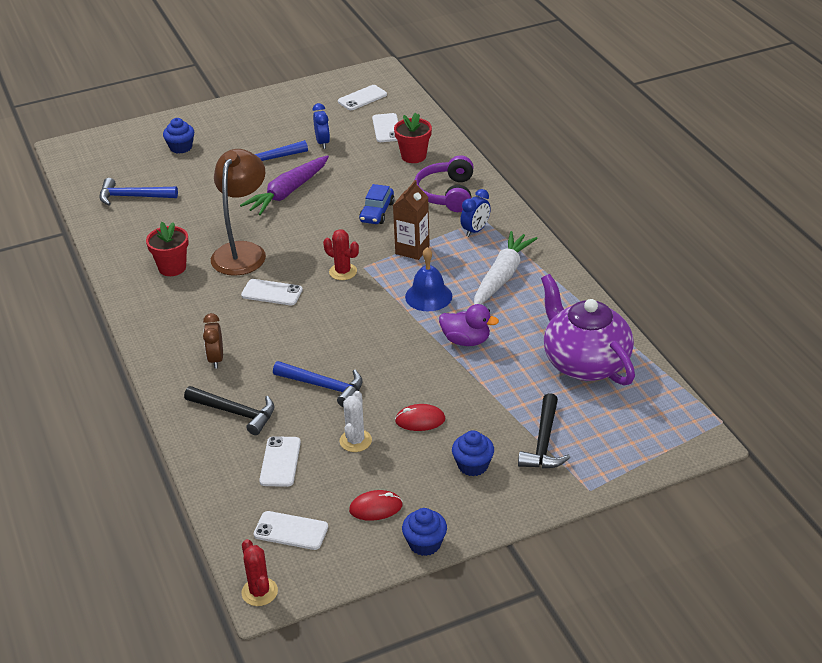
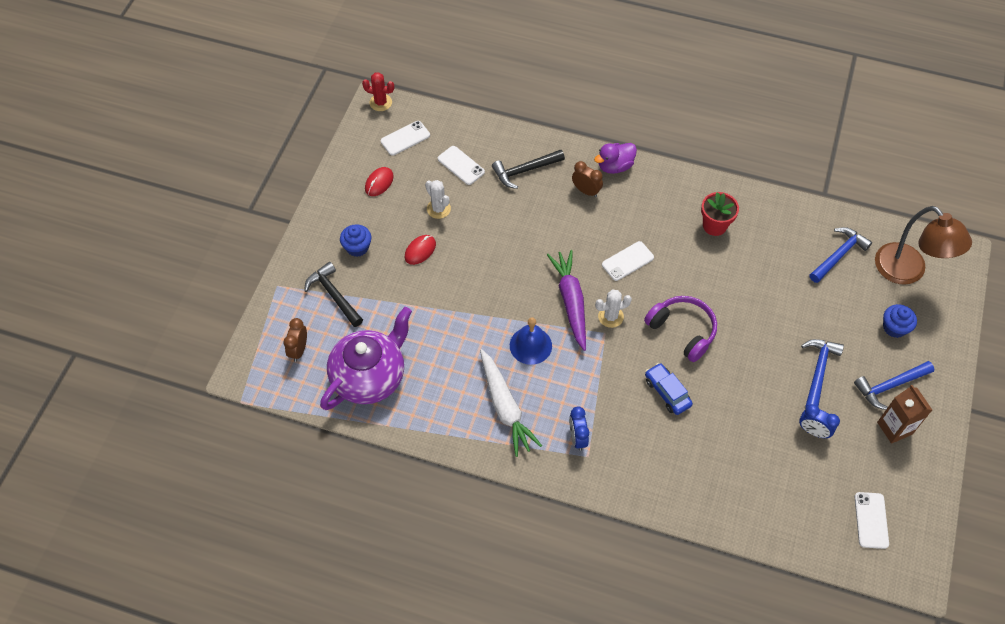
camera: 130 degrees right, 20 degrees up
brown lamp [211,149,266,276] -> brown lamp moved to [875,206,972,285]
purple carrot [240,155,329,215] -> purple carrot moved to [547,250,586,351]
blue hammer [273,361,363,407] -> blue hammer moved to [854,361,934,410]
red cactus [323,229,359,280] -> white cactus [595,290,632,328]
white phone [372,113,398,142] -> none
brown carton [393,180,430,260] -> brown carton moved to [877,385,932,444]
red flower pot [394,112,432,163] -> none
blue cupcake [402,508,447,556] -> none
purple headphones [415,155,474,212] -> purple headphones moved to [644,296,717,362]
purple duck [439,304,499,346] -> purple duck moved to [594,143,637,174]
purple teapot [541,274,635,385] -> purple teapot turned 60 degrees counterclockwise [320,307,412,410]
none -> brown clock [283,318,307,362]

